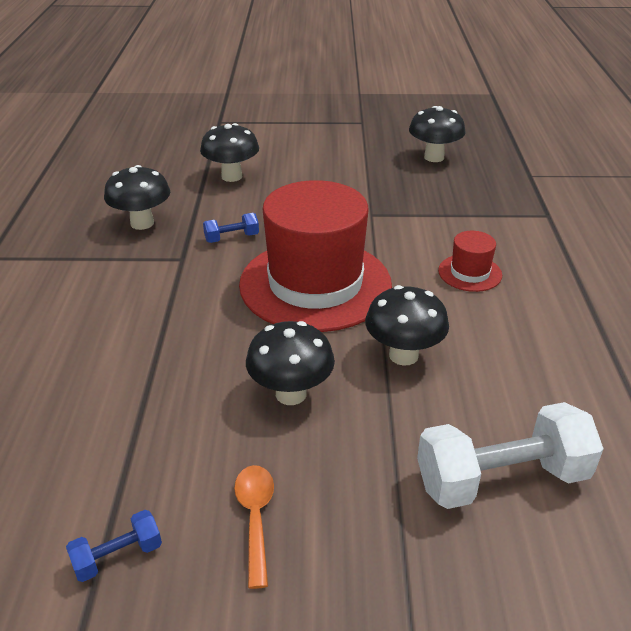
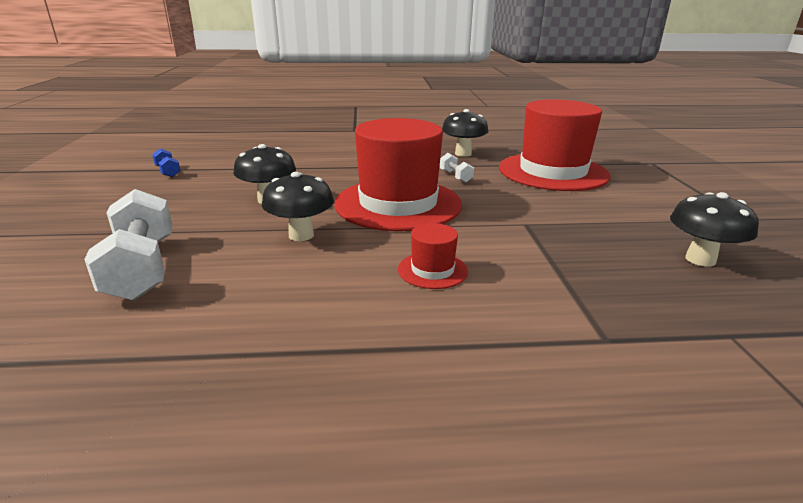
camera: 85 degrees right, 10 degrees down
black mushroom [200,123,259,182] -> red hat [499,99,610,191]
blue dumbbell [203,213,259,243] -> white dumbbell [440,153,474,183]
orange spoon [234,465,274,589] -> none

